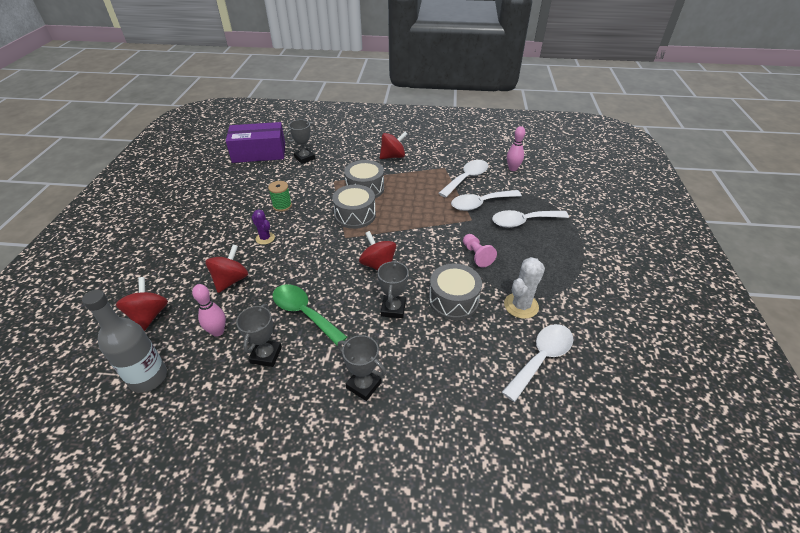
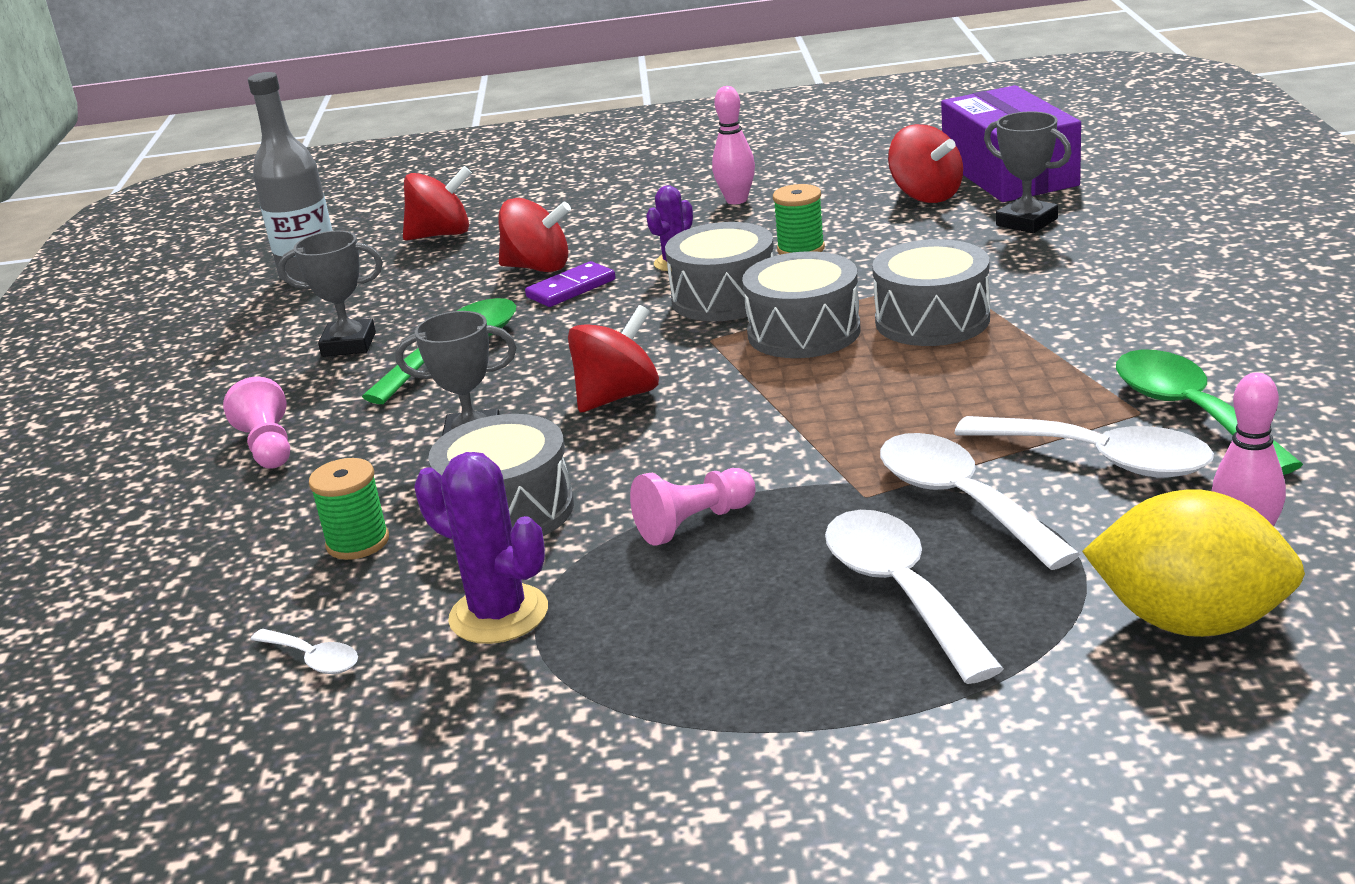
camera: 85 degrees right, 15 degrees down
pink bowling pin [192,284,226,337] -> pink bowling pin moved to [712,86,755,204]
grey trophy [337,335,386,401] -> pink pawn [223,376,290,469]
red spinning top [380,132,407,159] -> red spinning top moved to [888,124,963,203]
white spoon [502,324,573,402] -> white spoon [250,629,358,674], size x0.49
white cactus [504,257,545,319] -> purple cactus [414,452,548,644]
none -> green spool [309,458,389,560]
none -> purple domino [525,261,616,307]
none -> grey drum [665,222,774,321]
none -> yellow lemon [1082,489,1305,637]
none -> green spoon [1116,350,1303,475]

